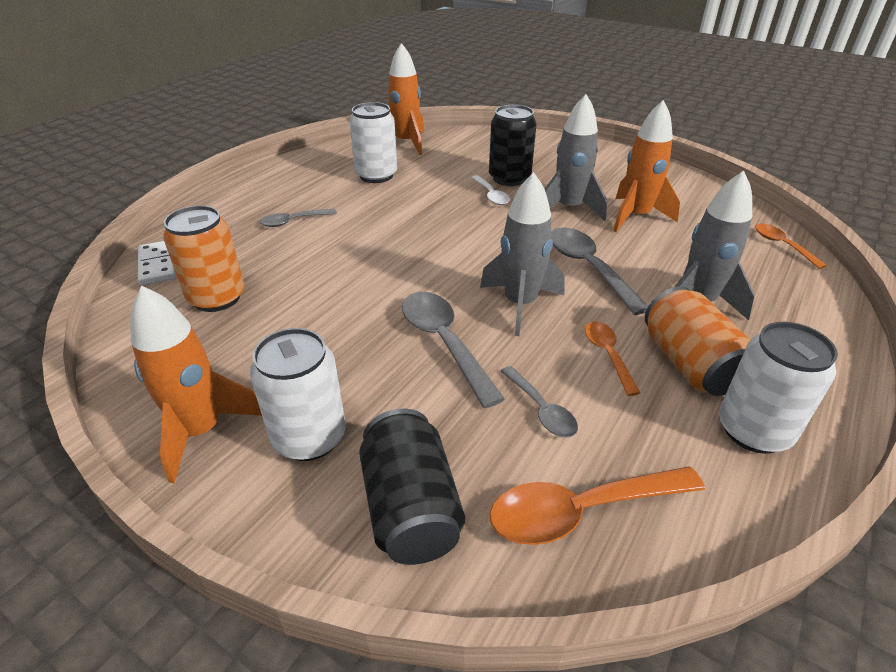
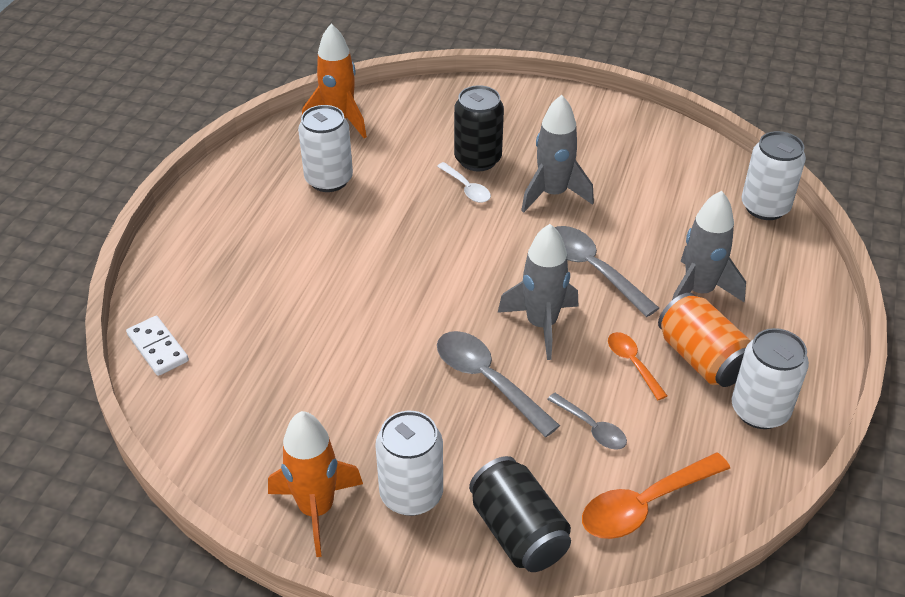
camera: 15 degrees left, 5 degrees up
orange can [163,205,244,312] -> none
grey spoon [260,209,337,227] -> none
orange rocket [613,100,680,232] -> none
orange spoon [755,223,827,269] -> white can [742,131,806,220]

